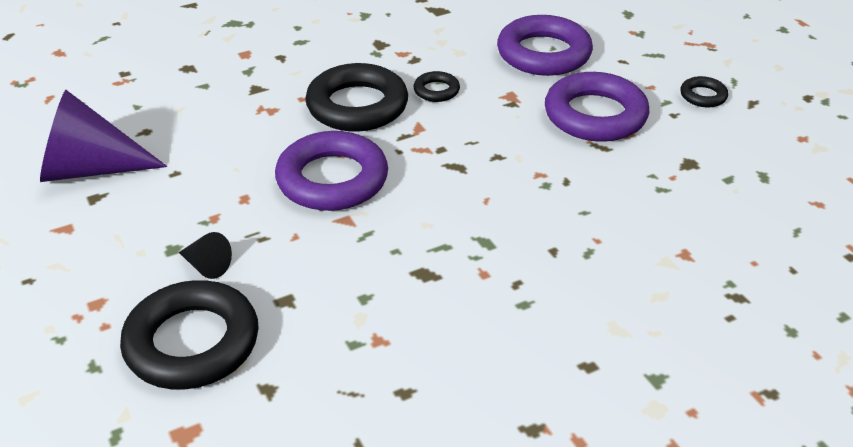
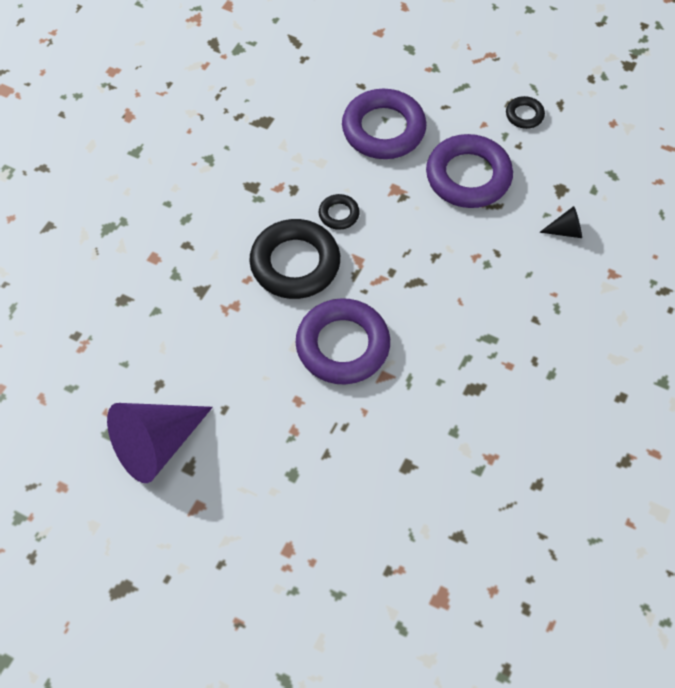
camera: 35 degrees left, 20 degrees up
black ring [120,280,259,390] -> none
black cone [179,232,232,279] -> black cone moved to [539,206,582,238]

